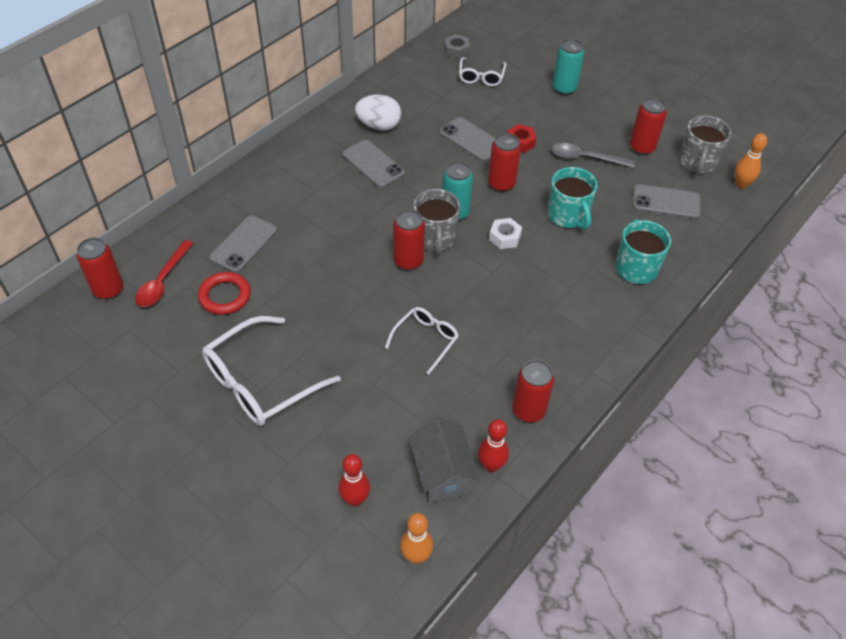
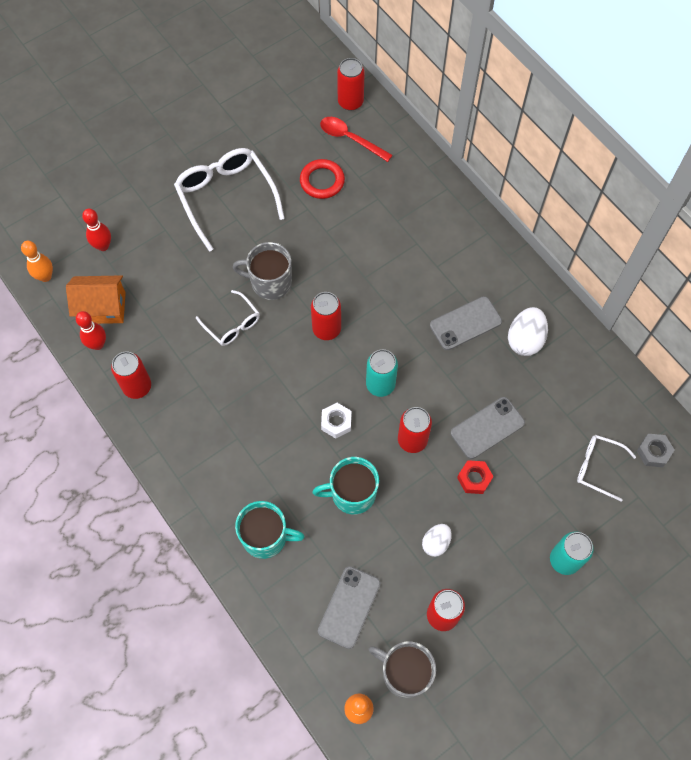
camera: 105 degrees right, 15 degrees up
grey phone [209,215,277,273] -> none
grey house [409,417,480,503] -> orange house [66,275,126,324]
grey mug [413,189,460,255] -> grey mug moved to [233,242,292,300]
grey spoon [552,143,635,168] -> white egg [422,524,452,557]

